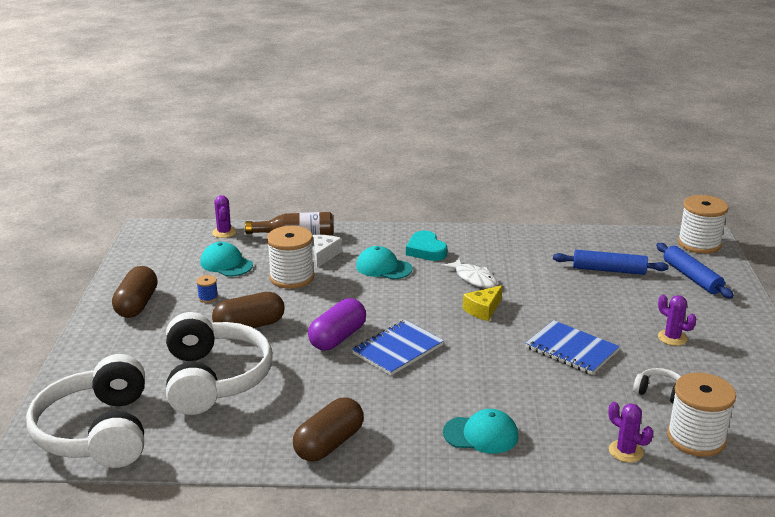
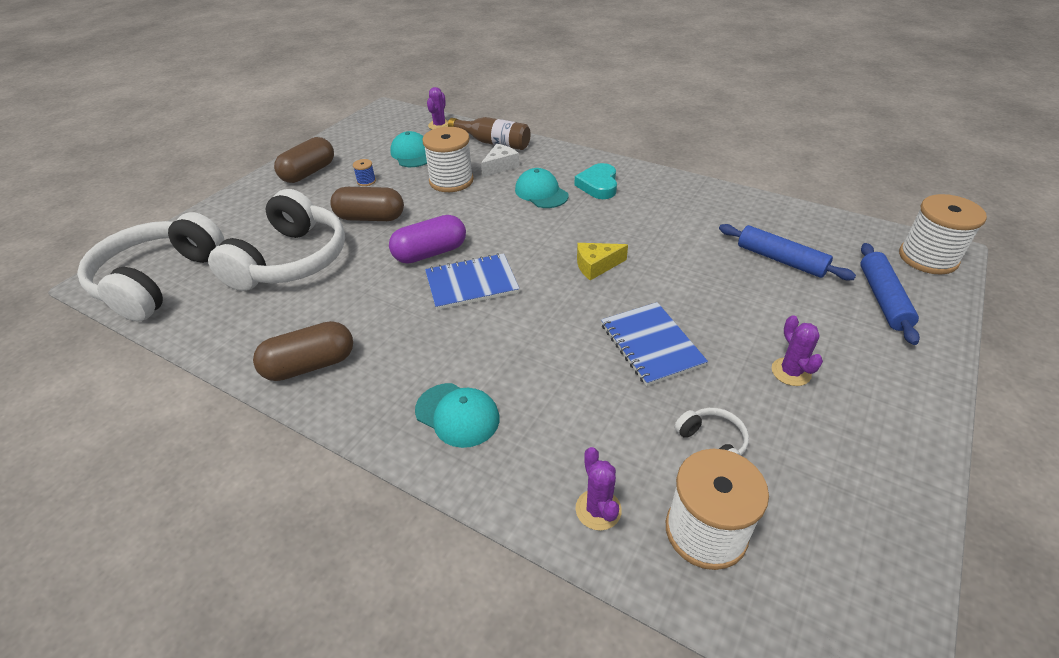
camera: 30 degrees right, 15 degrees up
white fish [441,258,497,288] -> none

